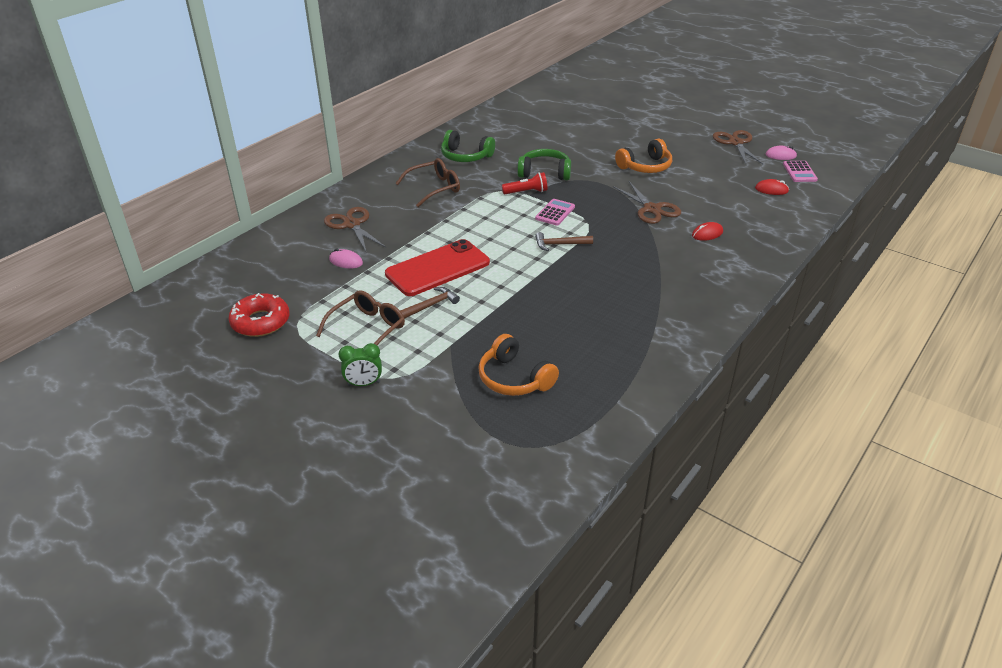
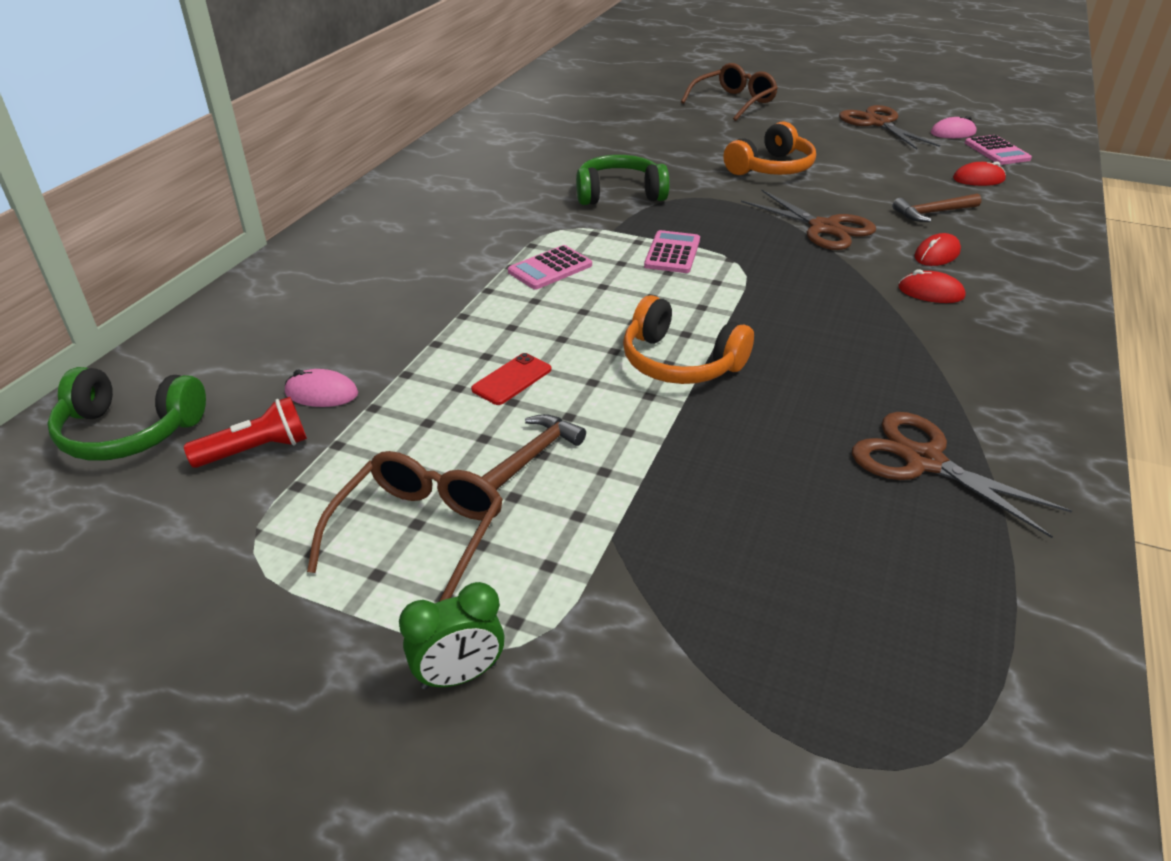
camera: 15 degrees left, 0 degrees up
red donut [228,293,290,337] -> none
brown scissors [324,207,386,251] -> brown scissors moved to [852,412,1072,538]
red phone [385,239,490,296] -> red phone [471,353,551,405], size x0.41
brown glasses [395,158,460,207] -> brown glasses moved to [681,63,778,121]
green headphones [441,130,495,162] -> green headphones moved to [47,367,206,461]
orange headphones [478,334,559,396] -> orange headphones moved to [623,295,754,384]
red flashlight [502,172,547,194] -> red flashlight moved to [184,397,307,468]
brown hammer [535,232,593,251] -> brown hammer moved to [892,193,981,222]
none -> pink calculator [508,245,592,289]
none -> red mouse [898,269,966,303]

